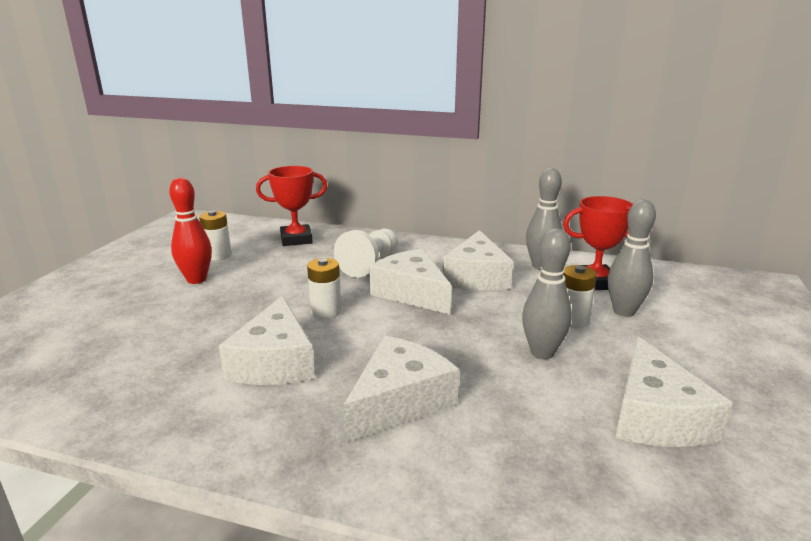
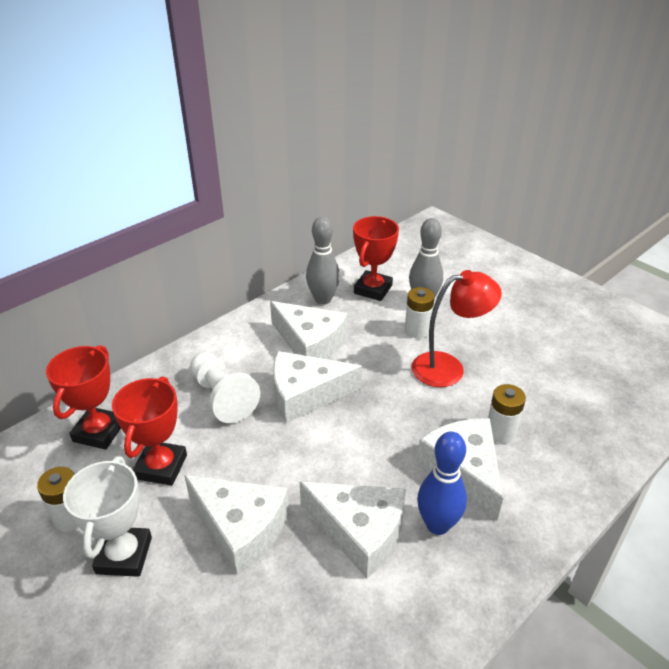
camera: 60 degrees left, 15 degrees up
red bowling pin [169,177,212,284] -> white trophy [63,456,152,577]
white battery [307,258,341,319] -> white battery moved to [488,384,526,443]
grey bowling pin [522,228,572,359] -> red lamp [412,270,502,387]
white cheese [615,337,733,447] -> white cheese moved to [184,475,289,575]
none -> red trophy [112,376,187,486]
none -> blue bowling pin [417,431,467,535]

